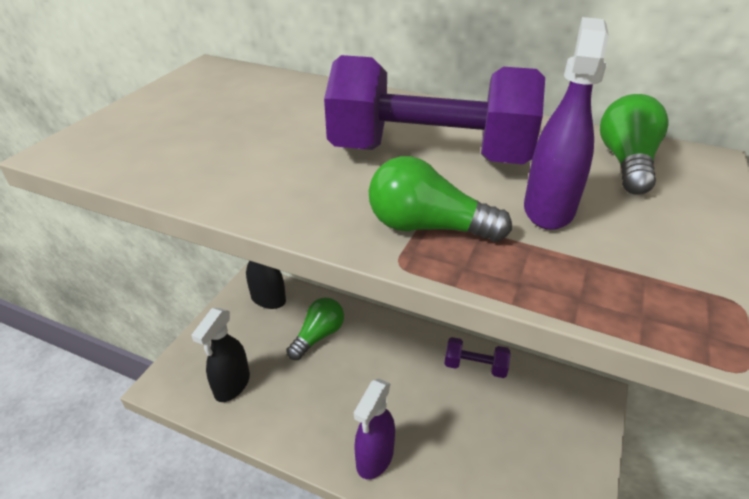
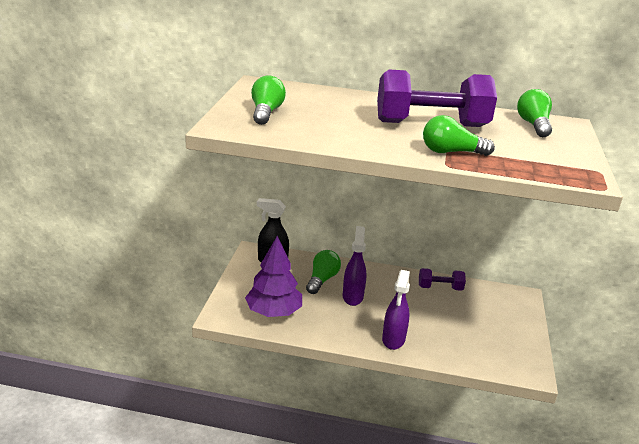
camera: 15 degrees left, 10 degrees down
black spray bottle [191,308,250,402] -> purple tree [245,236,302,317]
purple spray bottle [524,17,609,230] -> purple spray bottle moved to [343,226,367,306]
none -> green light bulb [251,75,286,125]

